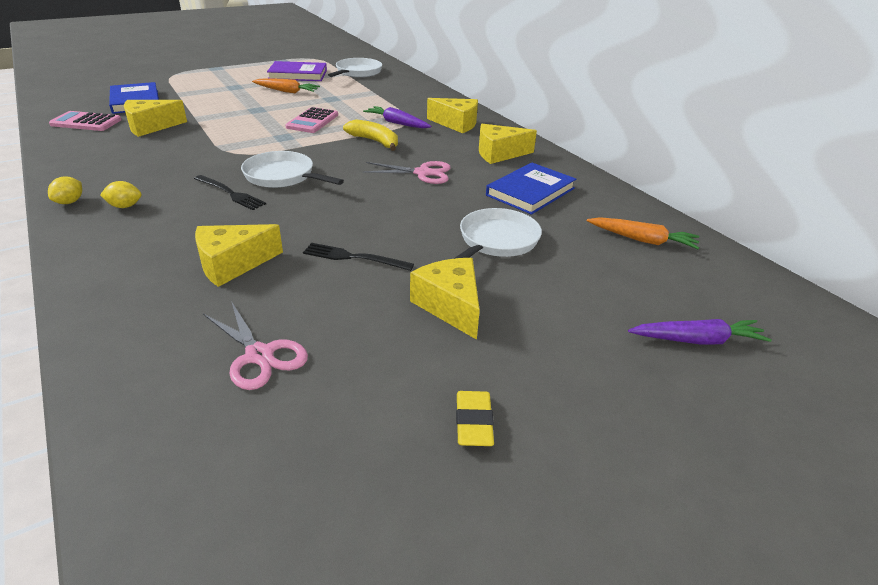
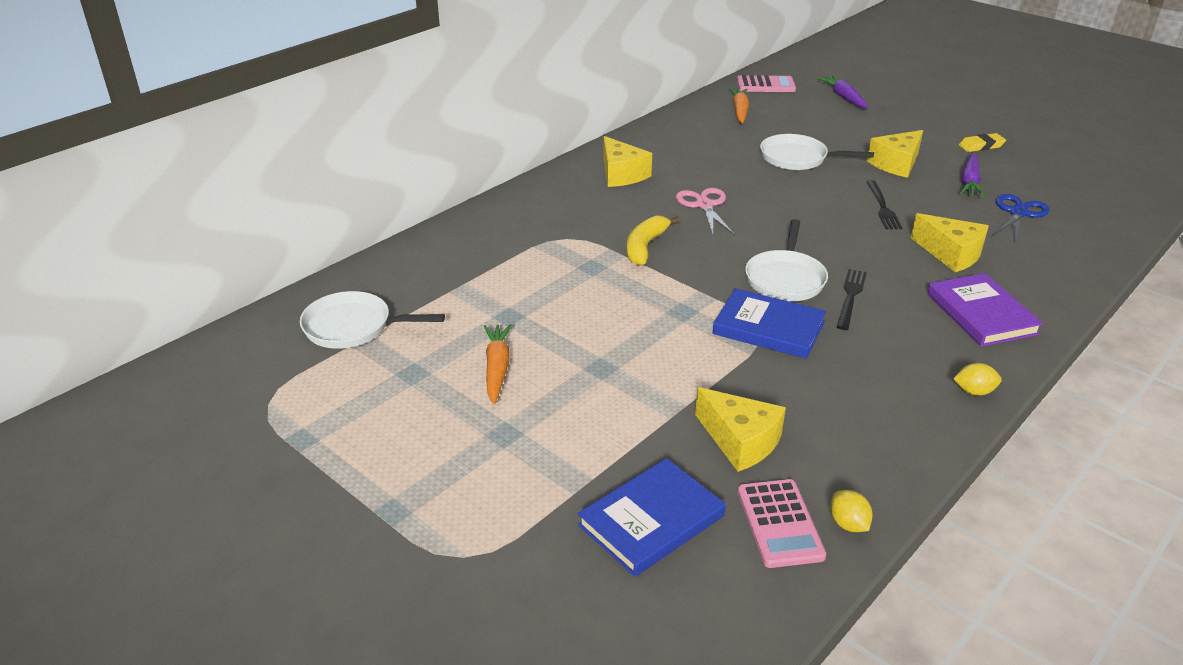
camera: 105 degrees left, 0 degrees up
yellow lemon [100,181,142,208] -> yellow lemon moved to [830,490,873,532]
pink scissors [203,301,308,390] -> blue scissors [992,194,1050,242]
purple book [267,61,327,81] -> purple book moved to [927,273,1044,347]
pink calculator [285,107,338,133] -> pink calculator moved to [737,75,796,92]
purple carrot [363,106,432,128] -> purple carrot moved to [960,152,984,197]
yellow cheese [427,98,478,133] -> none
blue book [486,162,576,215] -> blue book moved to [713,288,826,359]

